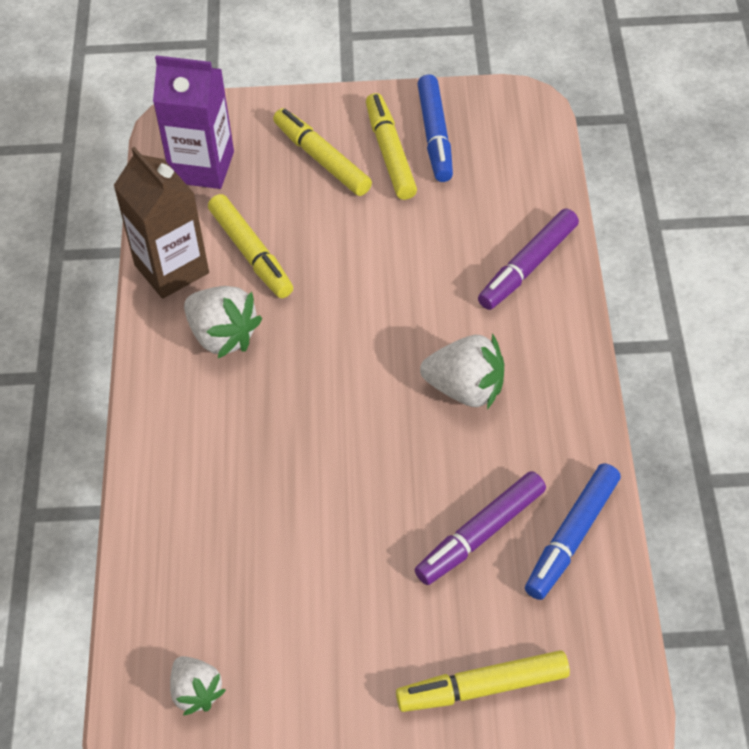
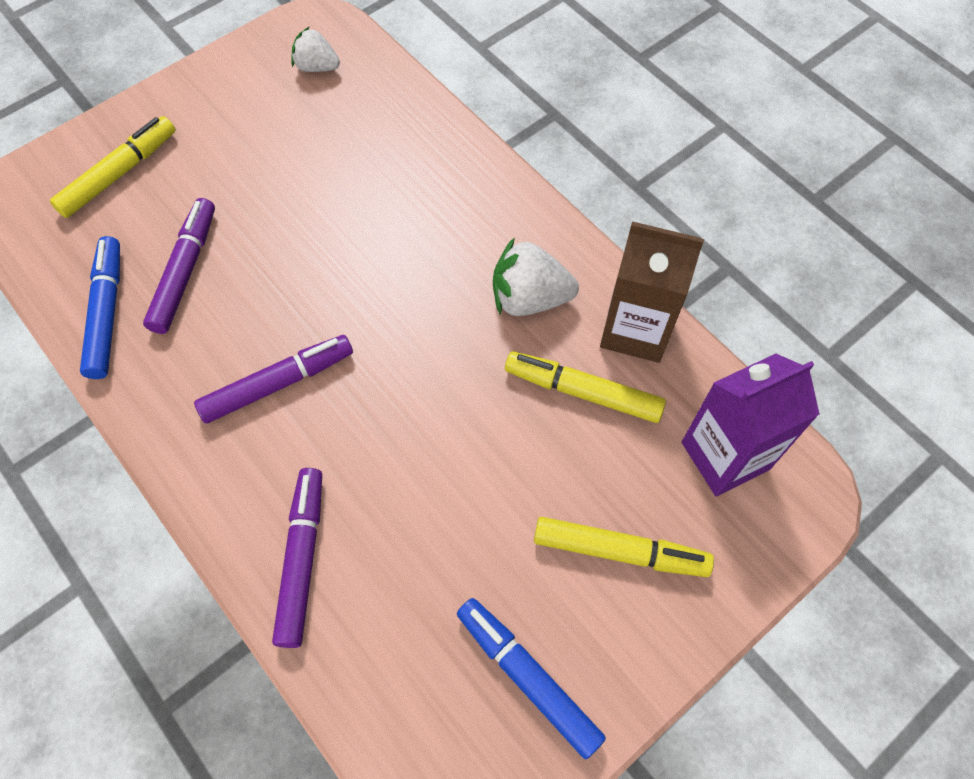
camera: 140 degrees right, 10 degrees up
yellow marker [366,93,417,200] -> none
white strawberry [420,333,504,409] -> purple marker [194,335,353,424]

